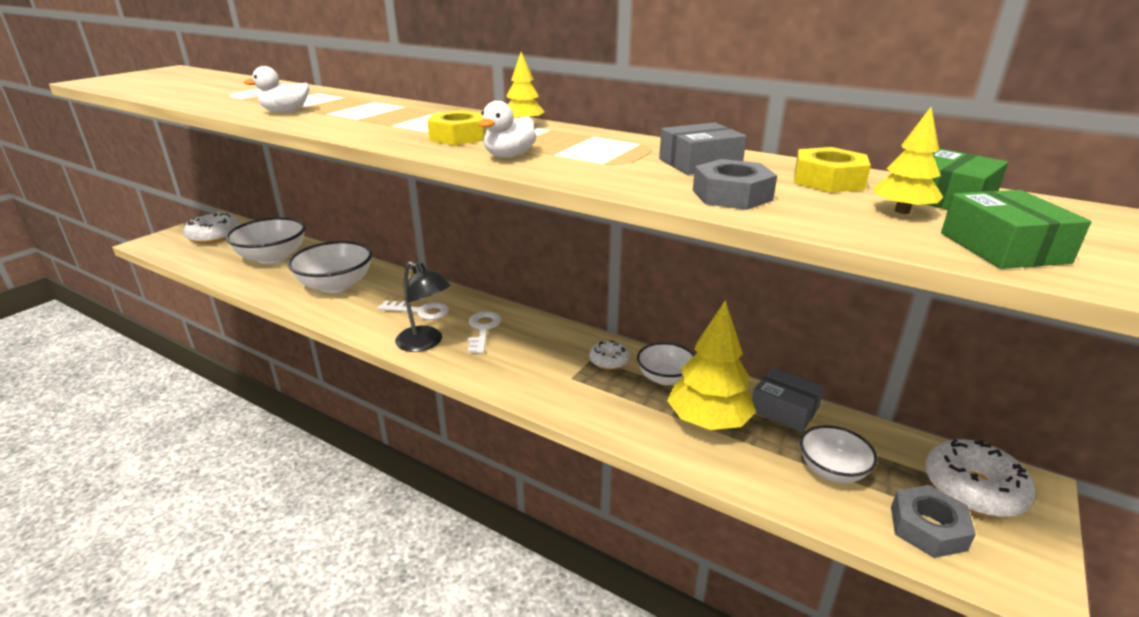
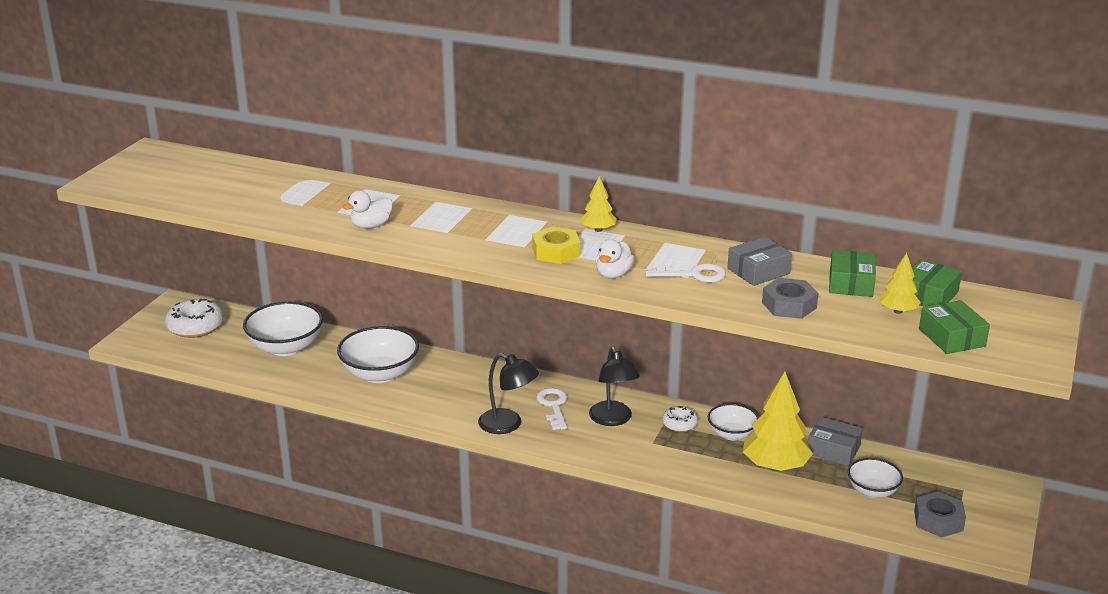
camera: 10 degrees left, 0 degrees up
white key [378,301,449,320] -> white key moved to [645,264,726,282]
yellow nut [794,147,871,193] -> green box [829,250,876,297]
white donut [925,439,1035,517] -> none
none -> black lamp [589,346,640,426]

